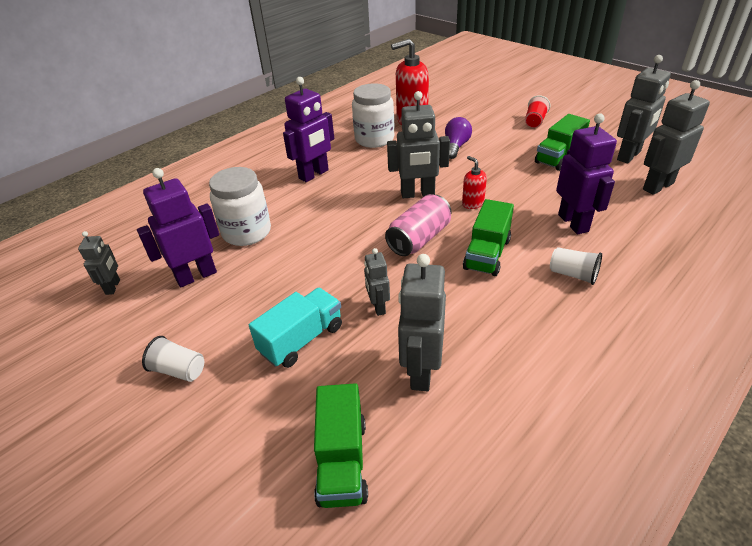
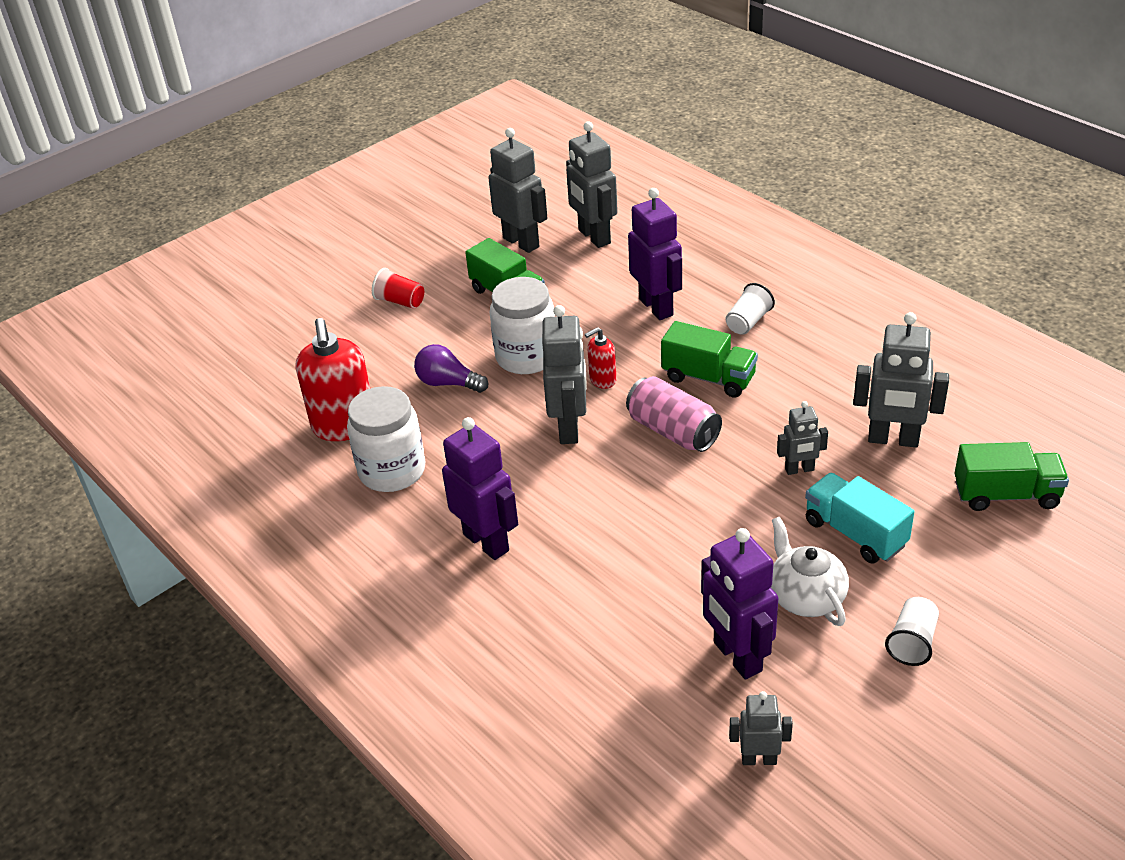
camera: 85 degrees left, 0 degrees up
white jar [209,167,271,246] -> white jar moved to [489,277,555,374]
purple robot [556,113,617,234] -> purple robot turned 75 degrees clockwise [628,188,682,320]
none -> white teapot [771,517,849,626]

